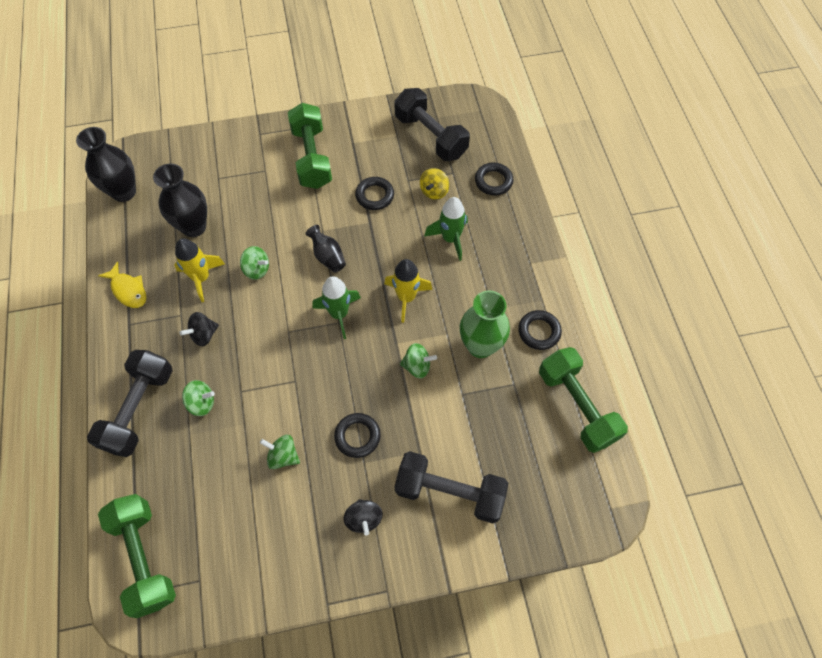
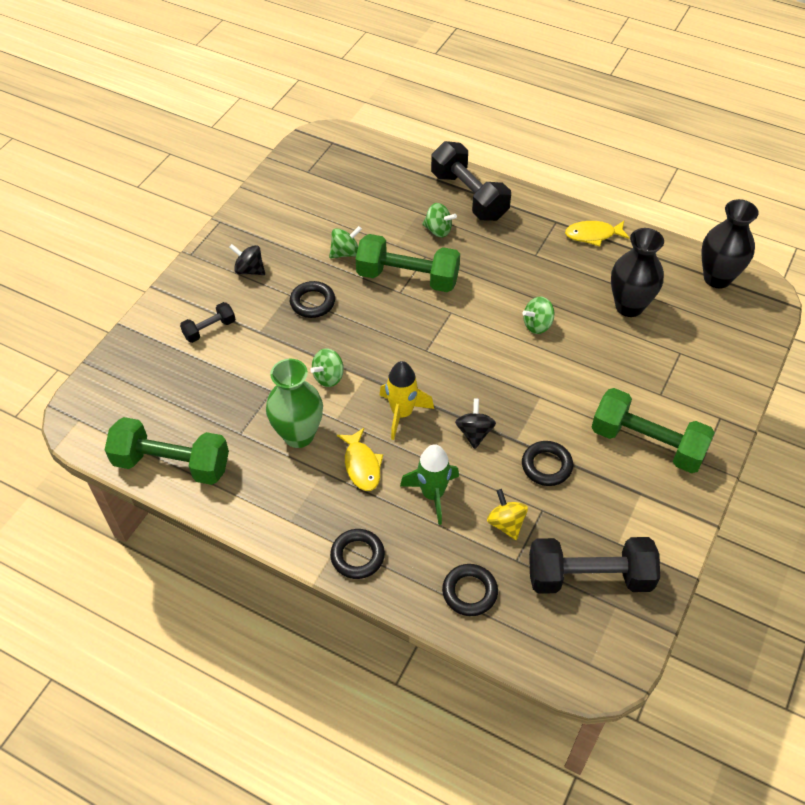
camera: 130 degrees right, 10 degrees down
green dumbbell [98,494,176,618] -> green dumbbell moved to [356,234,460,292]
yellow rocket [174,239,225,302] -> none
black spinning top [180,312,219,346] -> black spinning top moved to [455,399,496,449]
green spinning top [182,380,215,416] -> green spinning top turned 105 degrees counterclockwise [422,203,457,238]
black vase [306,225,346,272] -> none
green rocket [313,276,361,339] -> none
black dumbbell [395,451,508,523] -> black dumbbell [180,302,236,343], size x0.51
black ring [518,310,562,350] -> black ring moved to [330,529,385,579]
none -> yellow fish [337,428,383,491]

